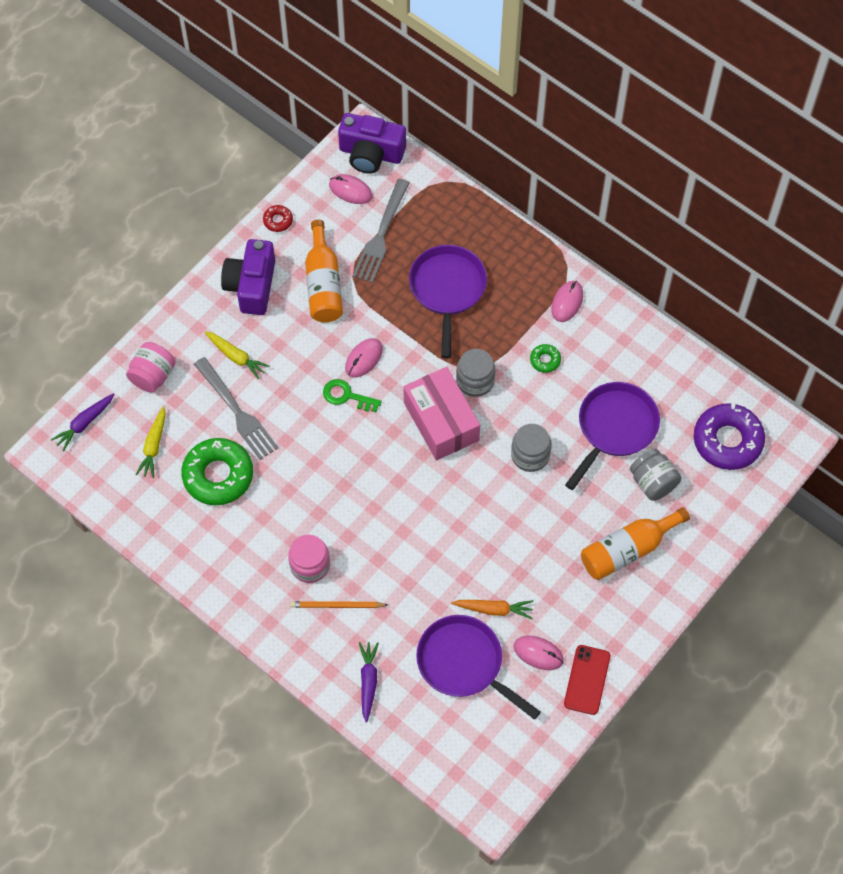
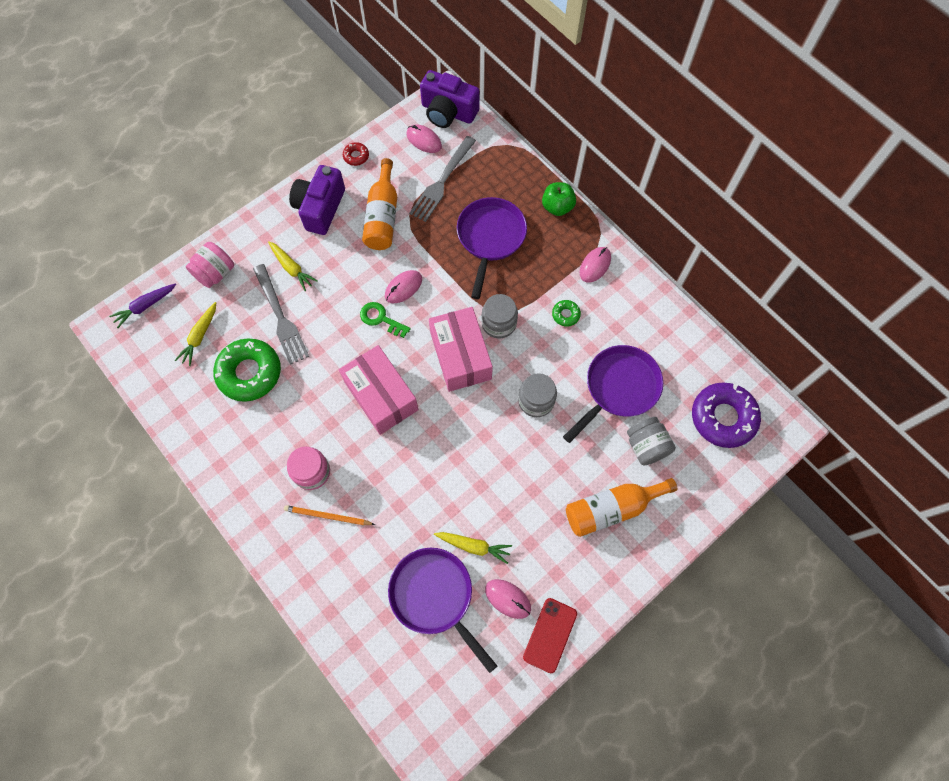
camera: 10 degrees right, 5 degrees up
purple carrot [359,642,379,722] -> none
orange carrot [451,600,533,619] -> yellow carrot [434,532,512,564]
none -> pink box [339,345,418,435]
none -> green apple [542,182,576,216]

